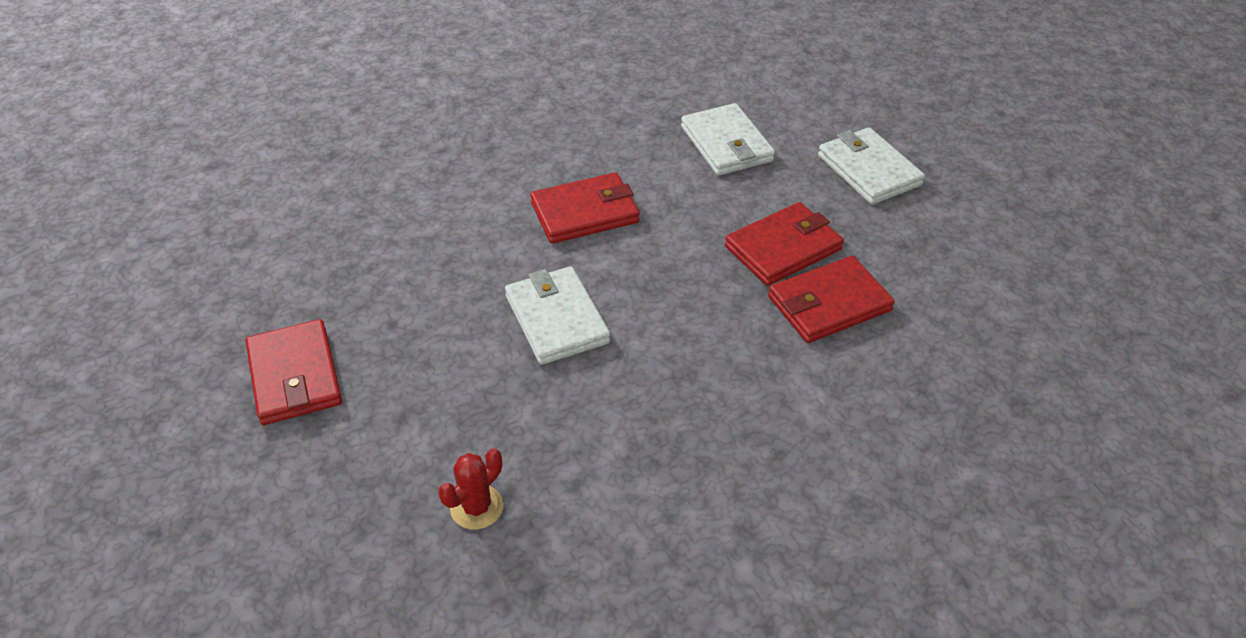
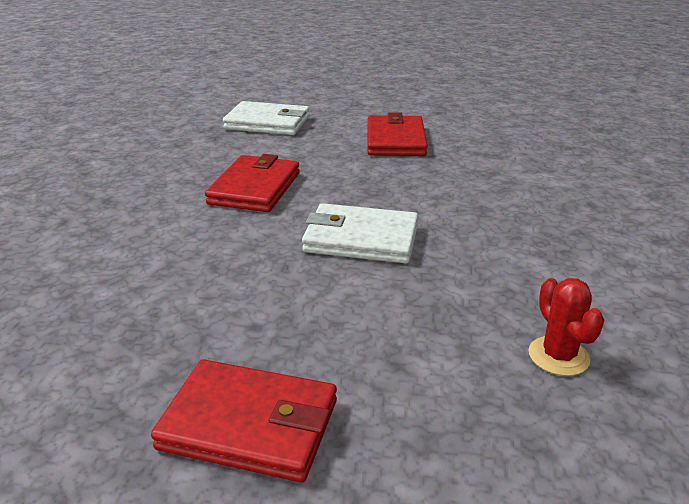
camera: 55 degrees left, 15 degrees down
red wallet [768,256,895,343] -> none
white wallet [818,127,925,205] -> none

